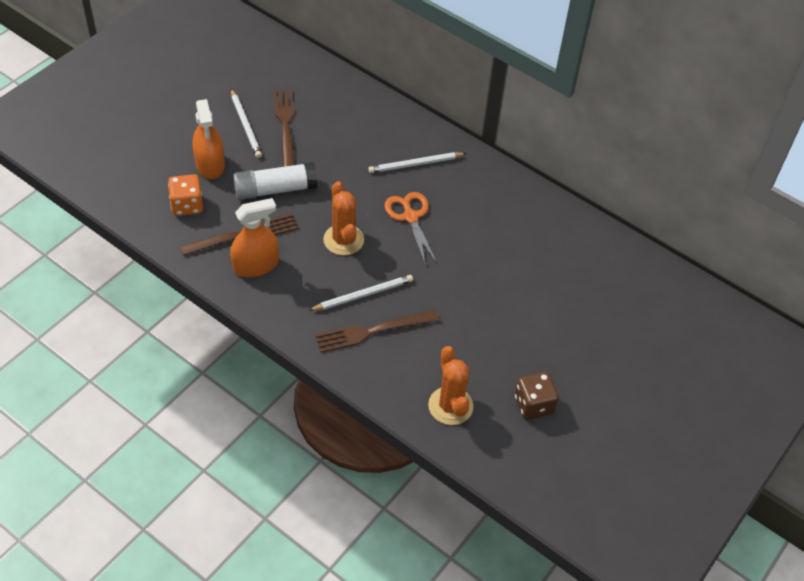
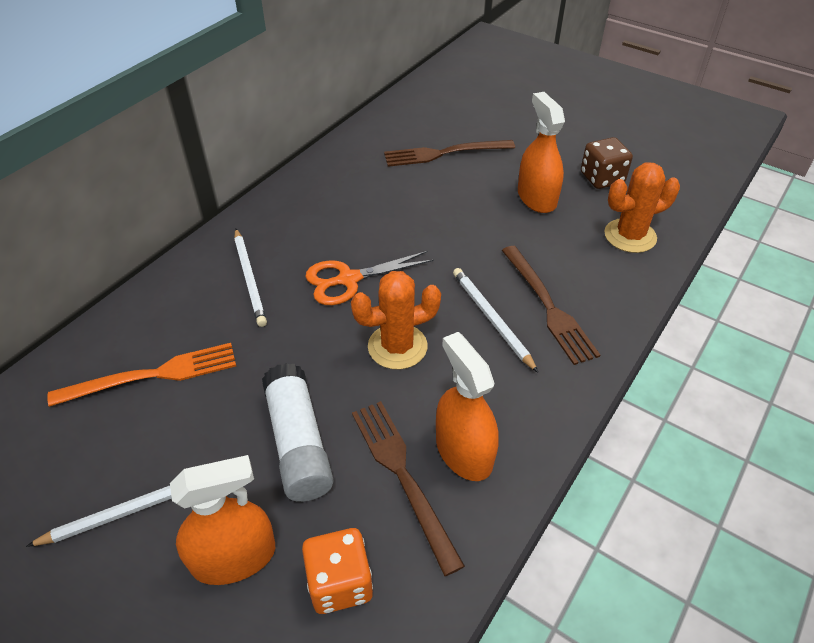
camera: 90 degrees left, 5 degrees down
brown fork [274,90,295,167] -> brown fork moved to [384,140,515,167]
none -> orange fork [47,343,236,407]
none -> orange spray bottle [518,92,565,213]

